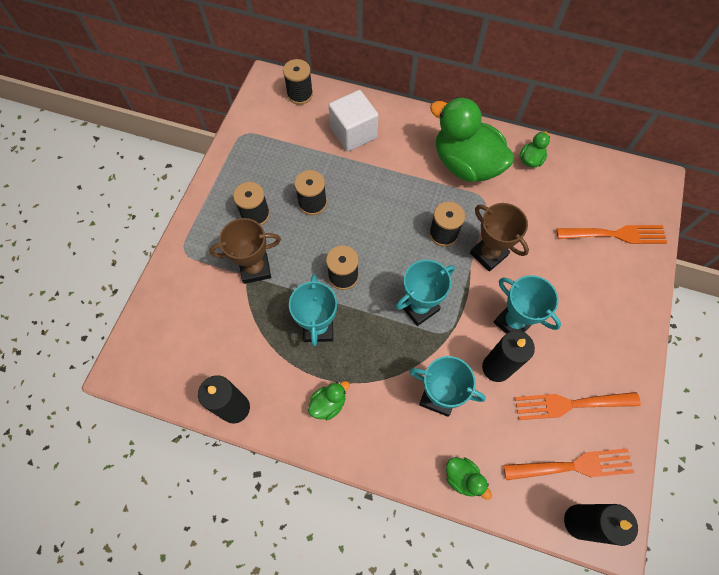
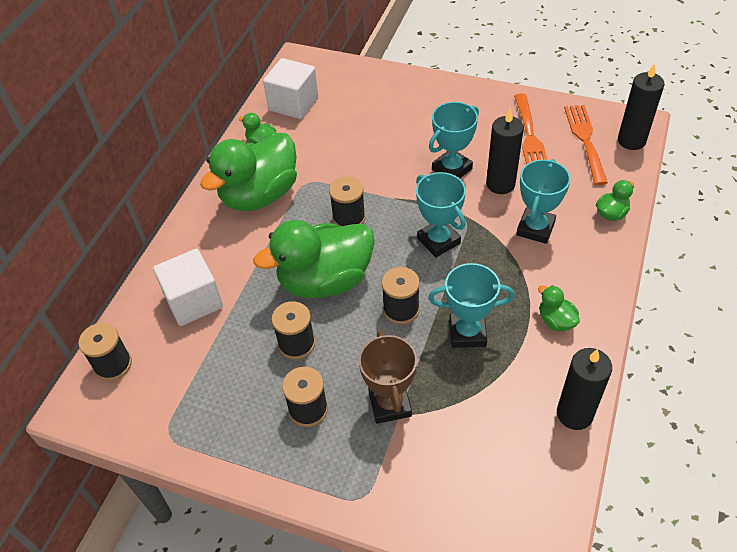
camera: 85 degrees left, 15 degrees down
brown trophy [470,203,529,272] -> none
orange fork [556,225,667,244] -> none
none -> green duck [254,220,375,298]
none -> white cube [263,58,318,119]

